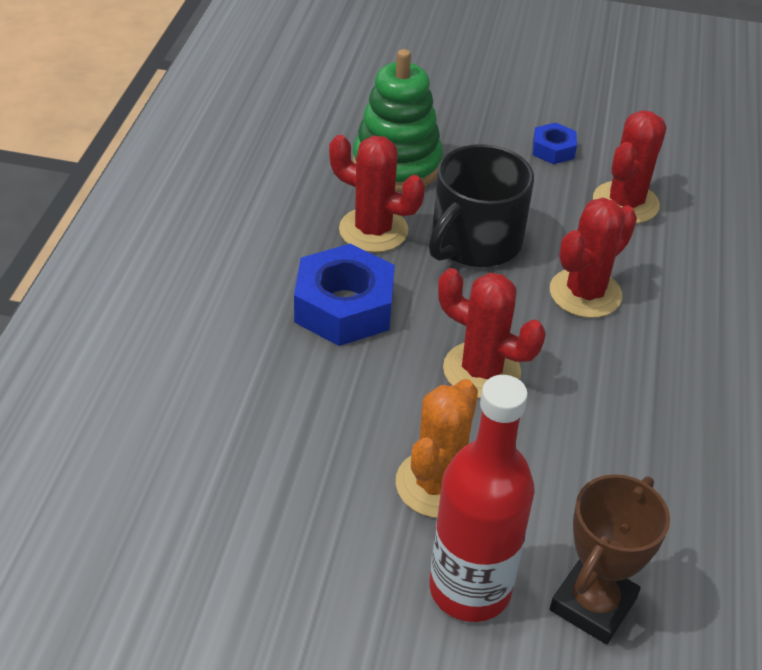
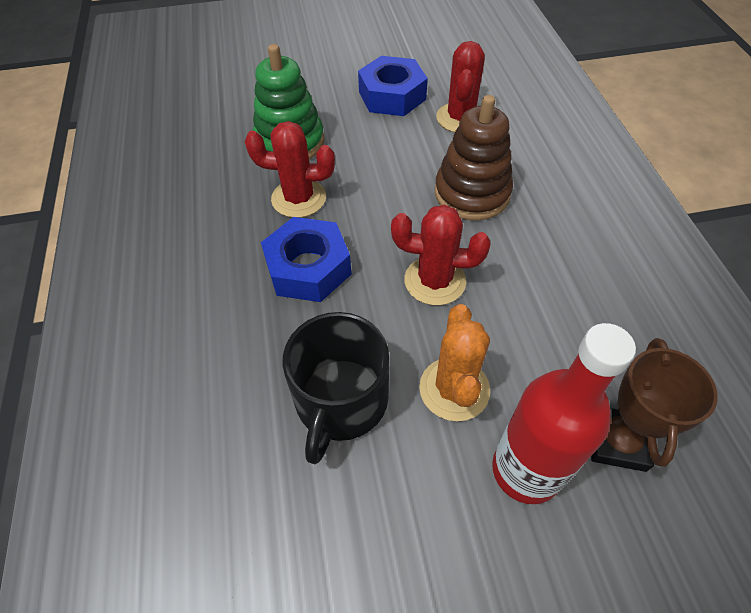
camera: 20 degrees left, 10 degrees up
black mug [429,144,534,267] -> black mug moved to [283,312,389,464]
blue nut [533,122,577,164] -> blue nut [358,56,428,116], size x1.93
red cactus [550,198,637,318] -> brown stacking toy [435,95,513,221]

